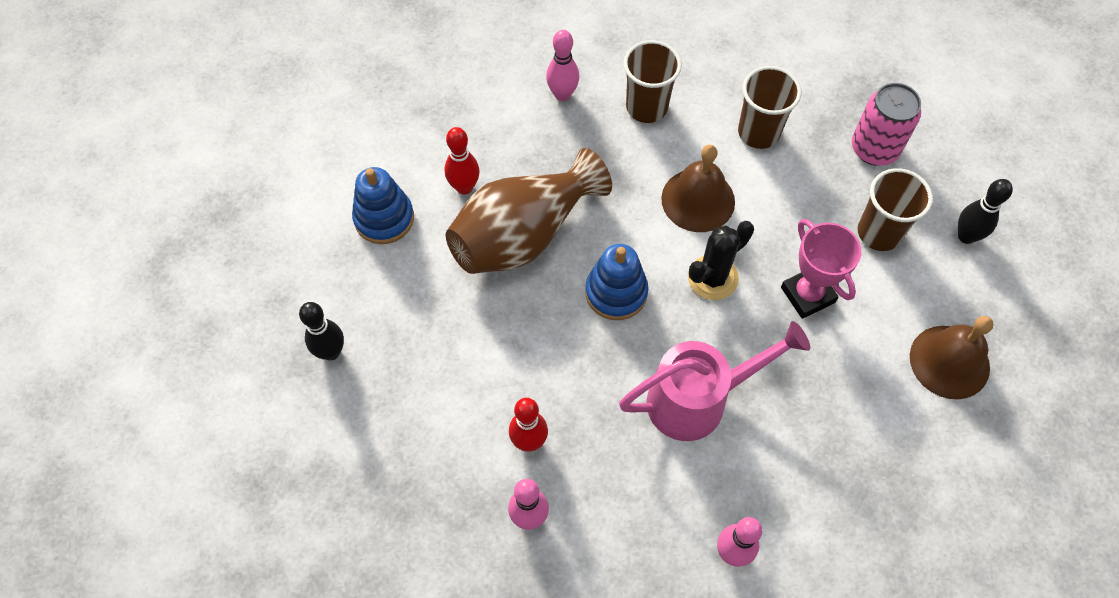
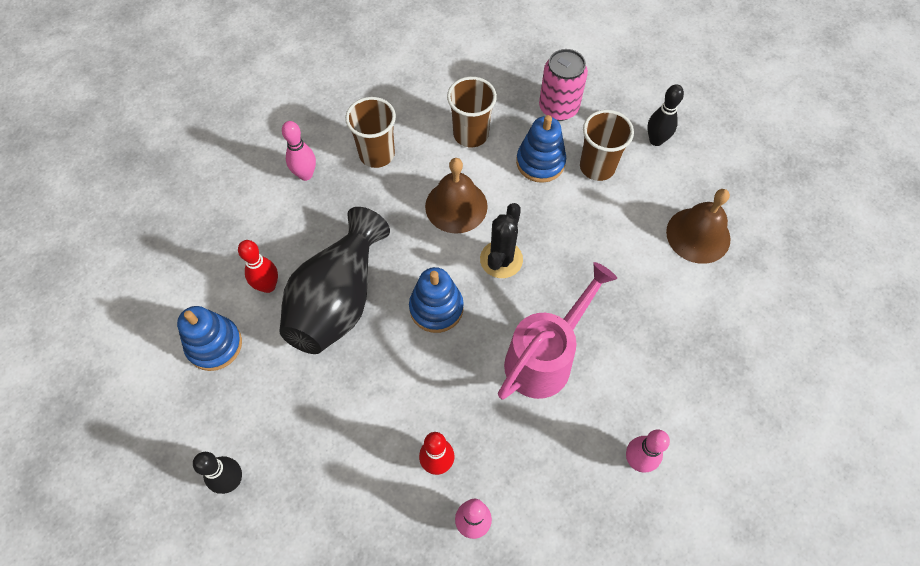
camera: 30 degrees left, 0 degrees up
brown vase [446,148,612,274] -> black vase [279,207,390,354]
pink trophy [781,219,862,319] -> none
none -> blue stacking toy [516,115,566,183]

